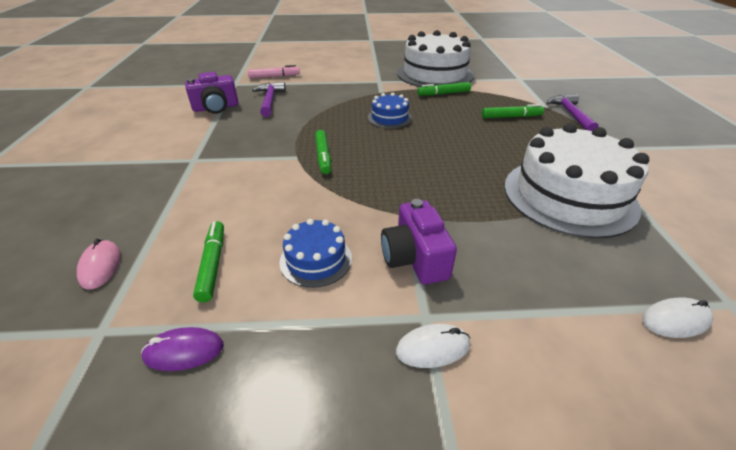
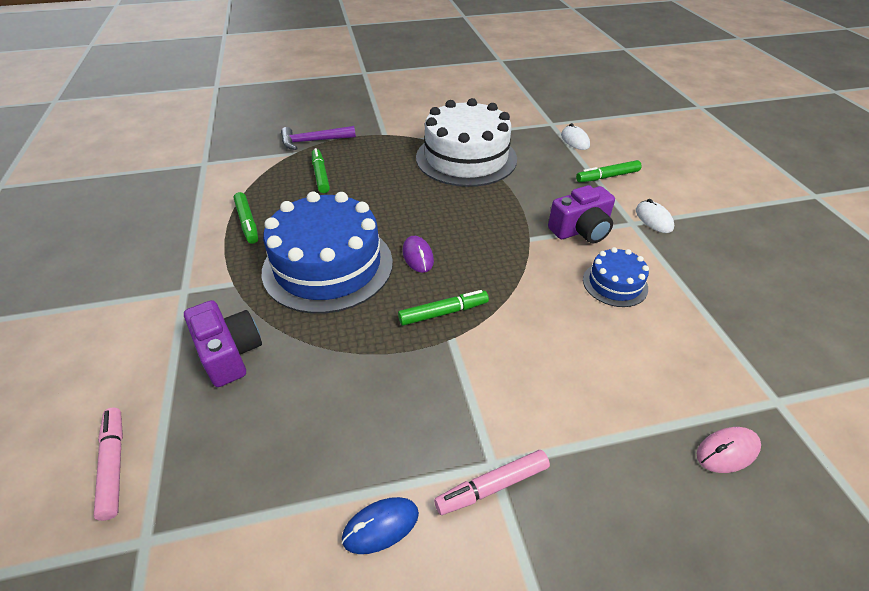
camera: 100 degrees left, 5 degrees up
purple mouse [141,327,224,371] -> purple mouse moved to [403,236,434,273]
purple camera [185,72,238,114] -> purple camera moved to [184,300,262,387]
green marker [193,221,224,302] -> green marker moved to [576,160,642,182]
purple hammer [252,82,286,117] -> none
blue cake [368,93,412,129] -> blue cake [261,191,393,314], size x2.11
white cake [397,30,474,87] -> none
none -> blue mouse [341,497,419,554]
none -> pink marker [434,450,550,515]

